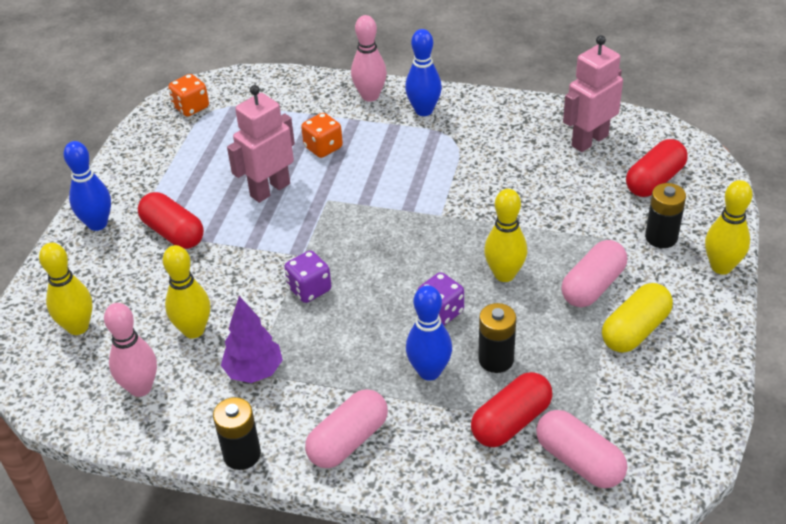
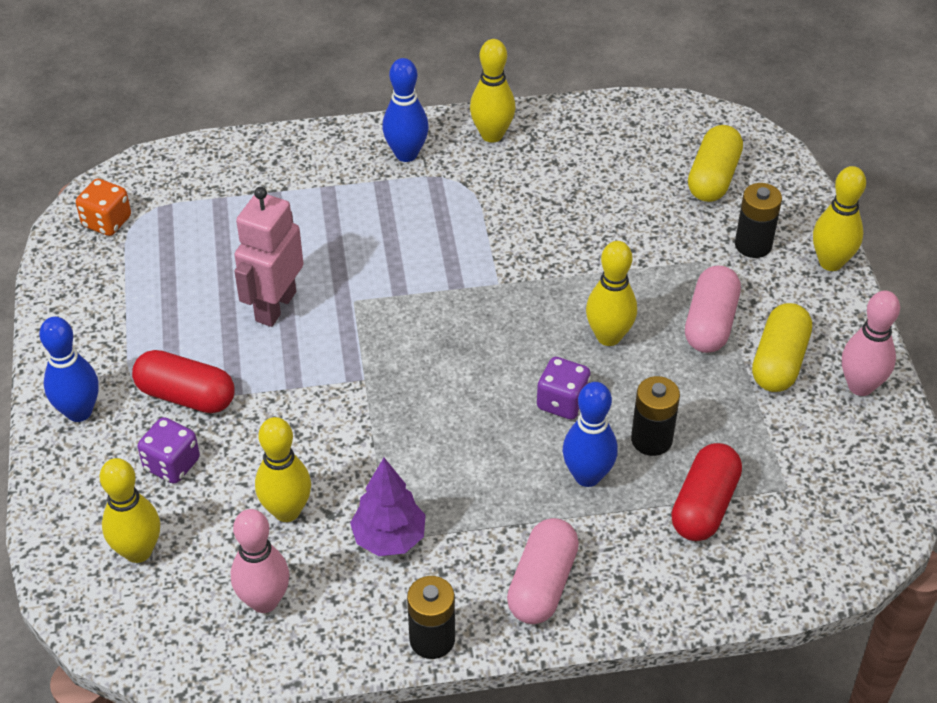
camera: 25 degrees left, 5 degrees up
purple dice [284,251,331,303] -> purple dice moved to [138,417,200,484]
orange dice [301,113,343,158] -> none
pink bowling pin [351,15,387,102] -> pink bowling pin moved to [842,291,900,396]
pink capsule [536,410,627,488] -> none
pink robot [563,35,623,152] -> none
red capsule [626,139,688,197] -> yellow capsule [688,125,743,202]
none -> yellow bowling pin [470,39,516,143]

